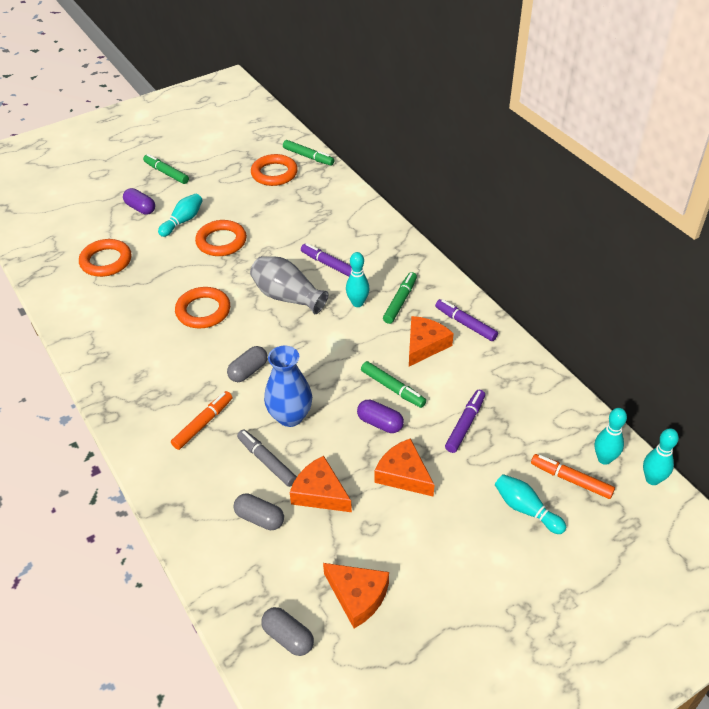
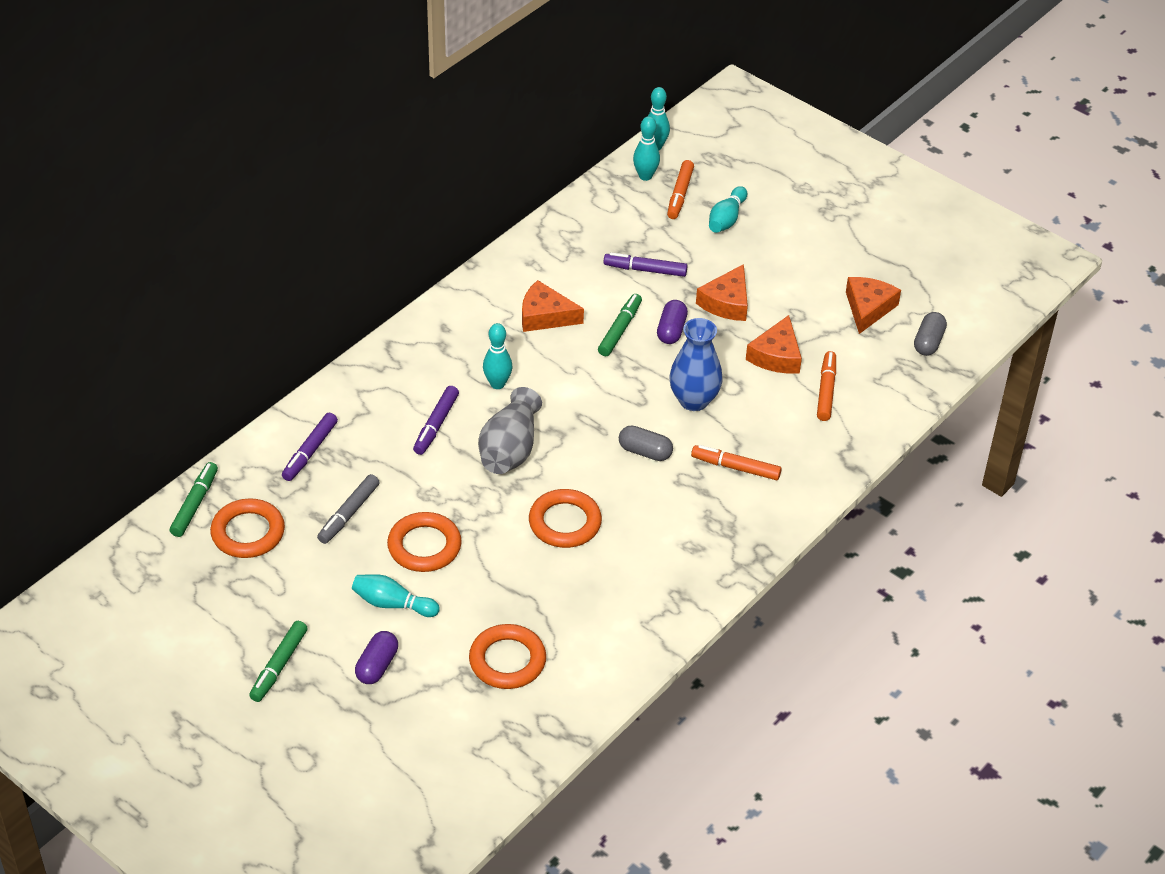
camera: 110 degrees left, 0 degrees up
grey capsule [233,493,284,530] -> orange marker [817,351,836,421]
grey marker [237,429,297,487] -> grey marker moved to [317,474,380,544]
green marker [383,272,417,324] -> none
purple marker [435,299,498,341] -> purple marker moved to [282,413,338,481]

